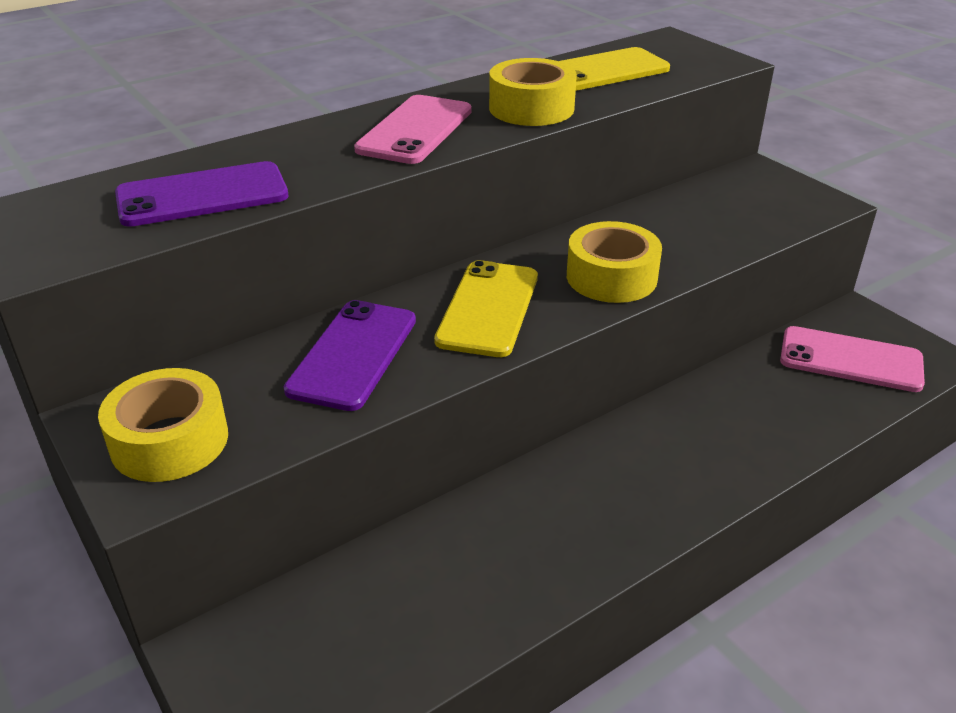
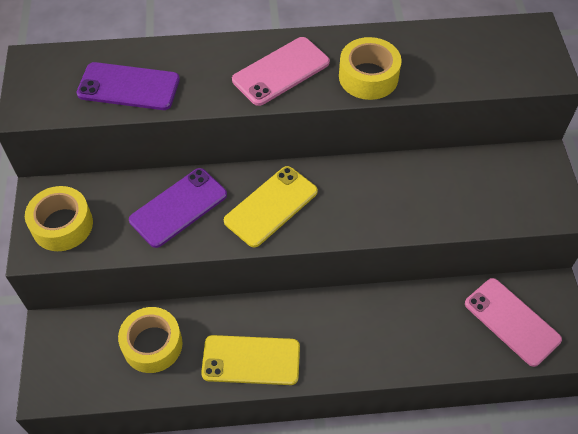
camera: 30 degrees right, 20 degrees up
yellow phone [559,47,670,91] -> yellow phone moved to [201,335,300,385]
yellow tape [567,221,662,303] -> yellow tape moved to [118,307,183,373]

